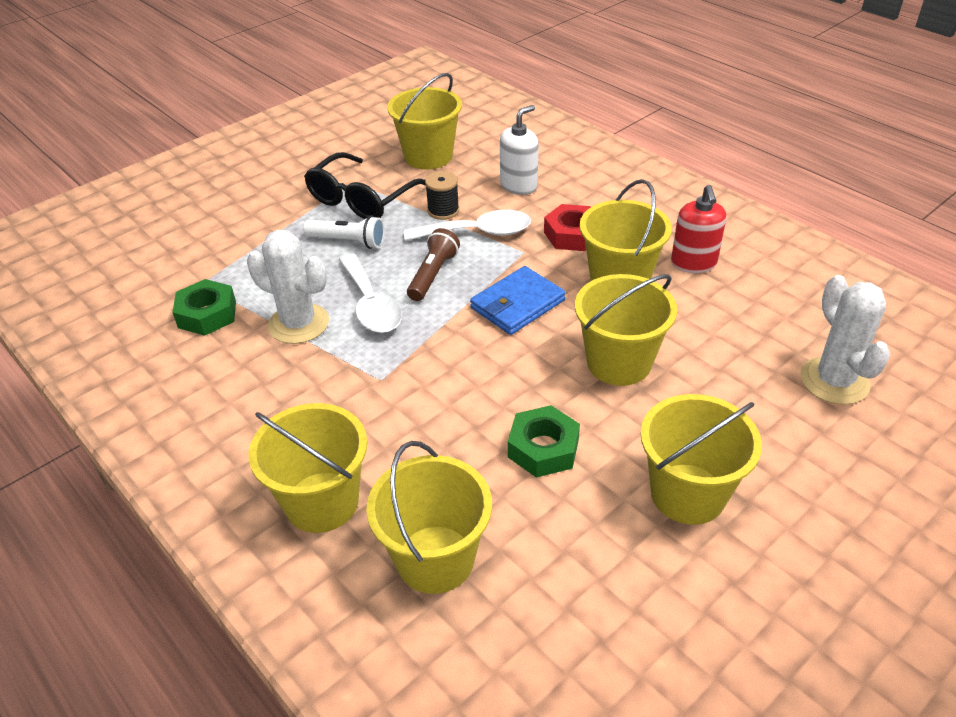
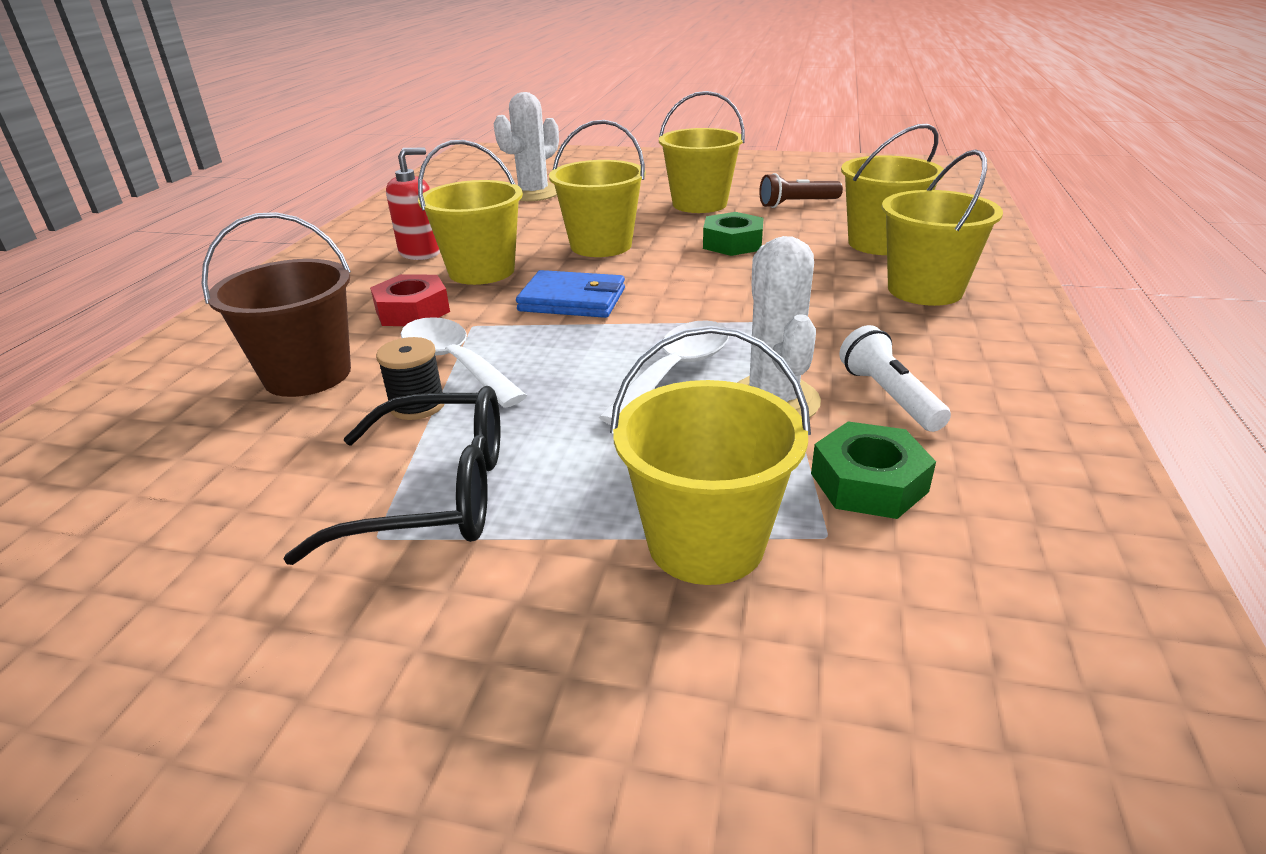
camera: 125 degrees left, 10 degrees down
white flashlight [303,216,385,249] -> white flashlight moved to [839,325,951,432]
yellow bucket [387,73,462,169] -> yellow bucket moved to [610,326,811,585]
brown flashlight [407,228,460,301] -> brown flashlight moved to [759,173,843,208]
white soap dispenser [500,105,539,195] -> brown bucket [202,212,351,397]

